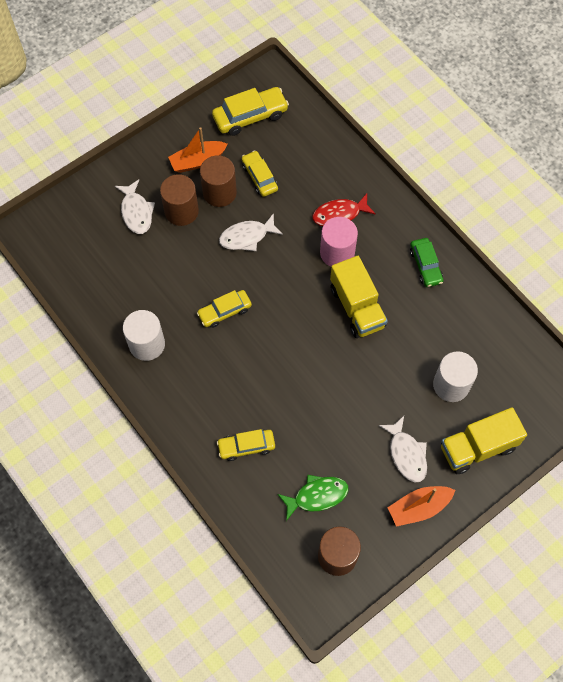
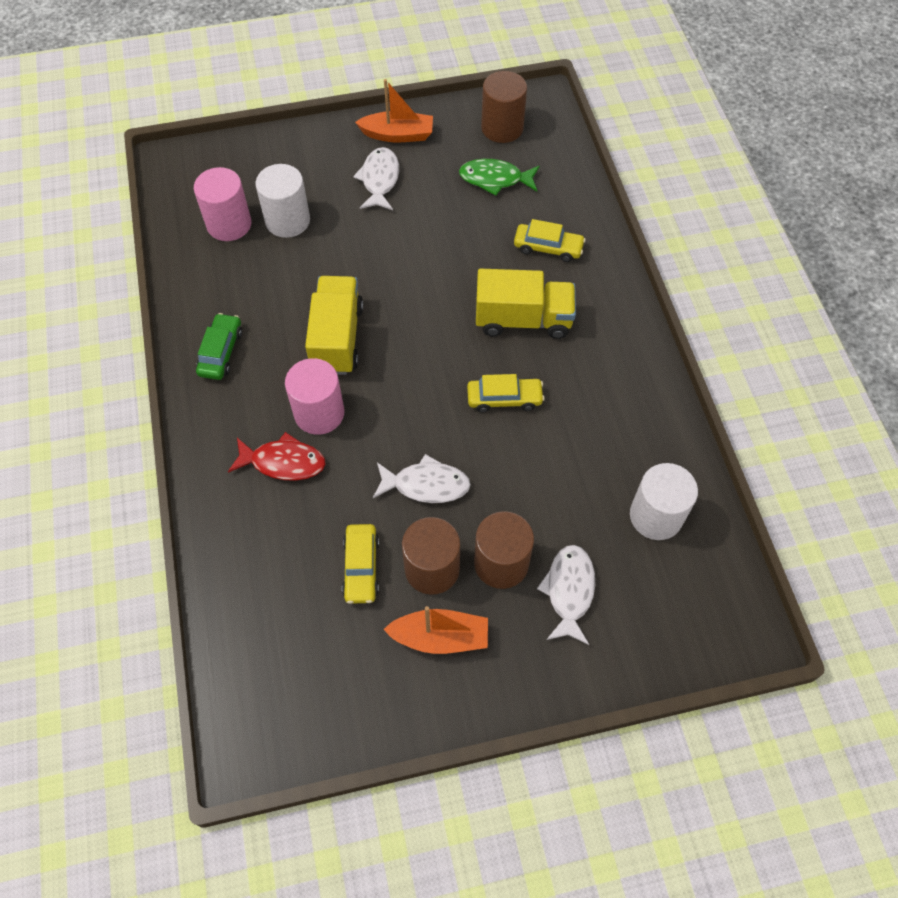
camera: 155 degrees left, 5 degrees down
white cylinder [123,310,165,361] -> white cylinder moved to [630,463,698,540]
yellow car [212,87,289,136] -> none
yellow truck [441,407,527,474] -> yellow truck moved to [476,269,576,339]
none -> pink cylinder [194,167,252,241]

